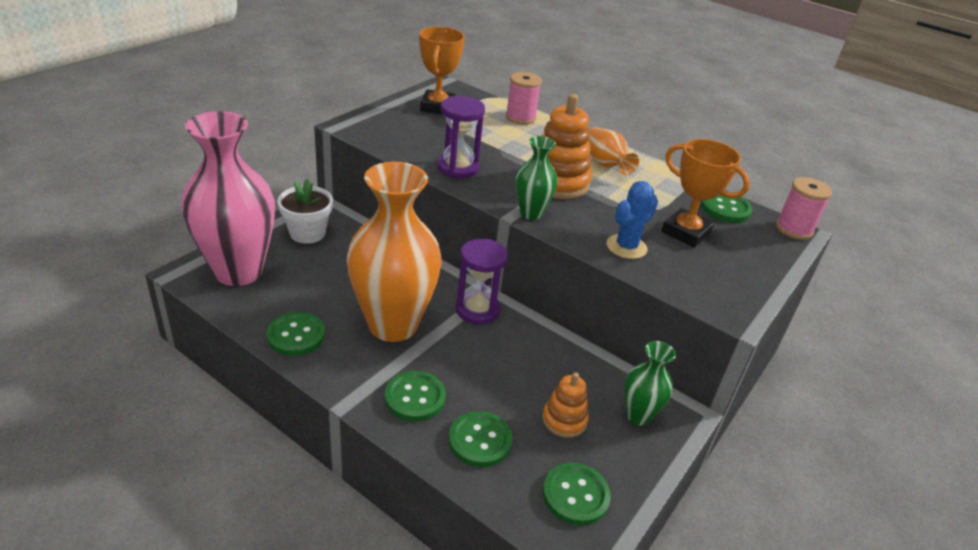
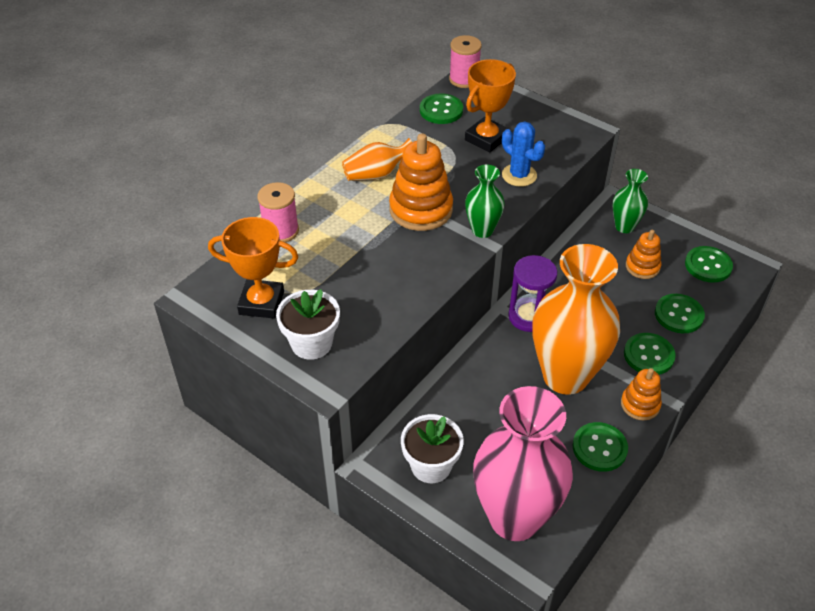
camera: 85 degrees left, 10 degrees up
purple hourglass [437,96,485,178] -> none
none -> white flower pot [276,289,340,360]
none -> orange stacking toy [621,368,662,420]

